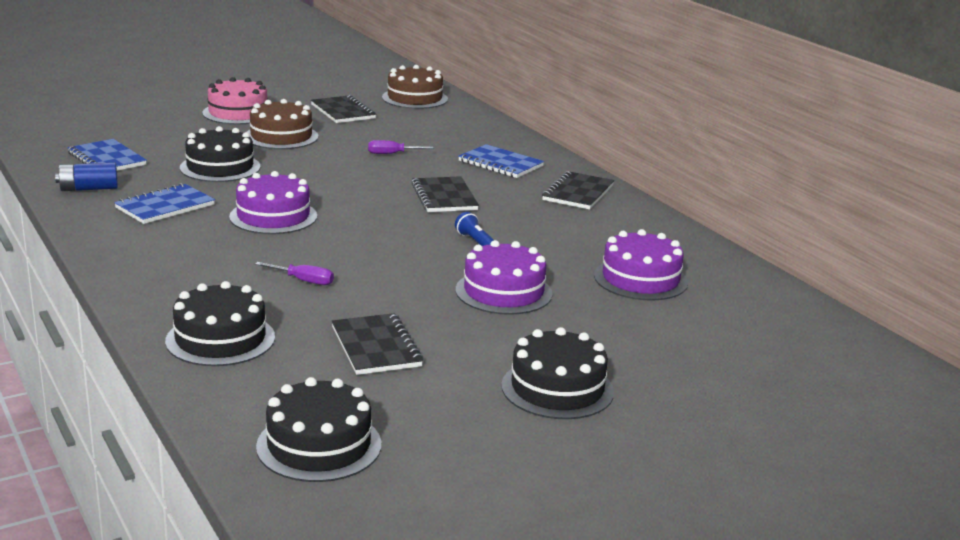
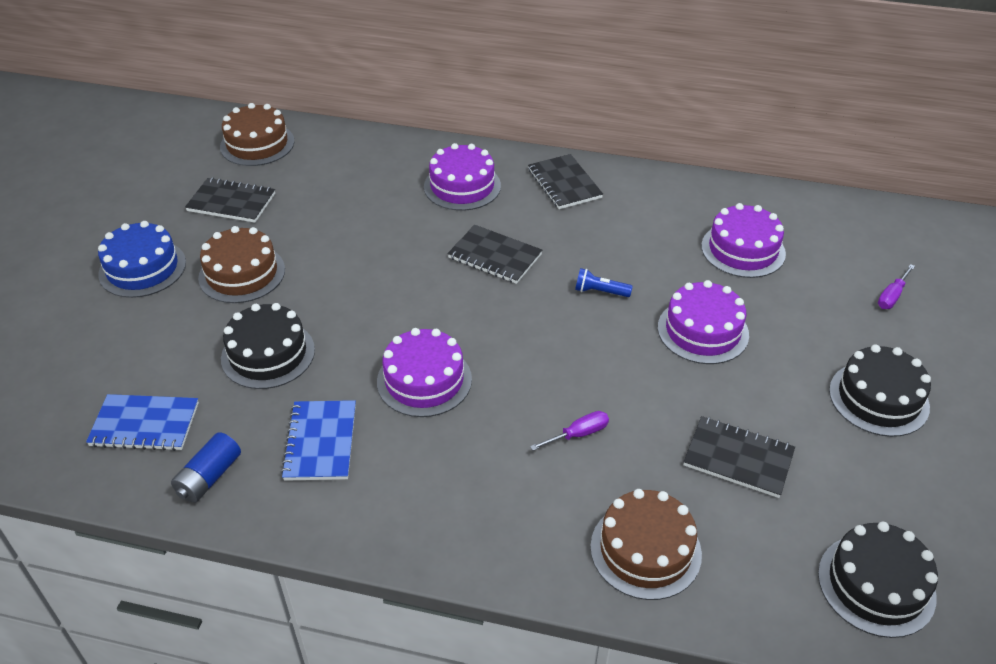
camera: 45 degrees left, 20 degrees up
black cake [165,281,275,366] -> brown cake [590,489,702,600]
pink cake [202,77,268,124] -> blue cake [98,221,186,298]
purple screwdriver [368,140,433,154] -> purple screwdriver moved to [878,264,915,309]
blue notebook [458,144,544,178] -> purple cake [424,143,501,211]

